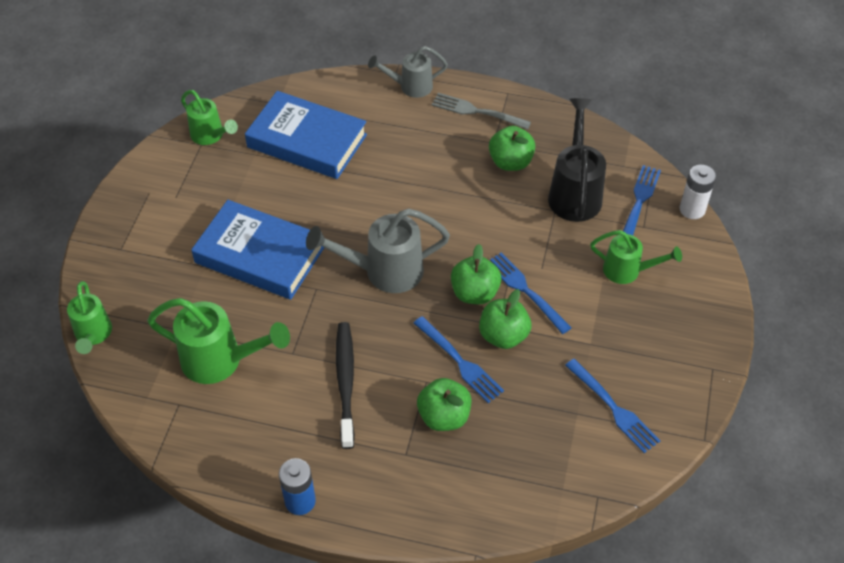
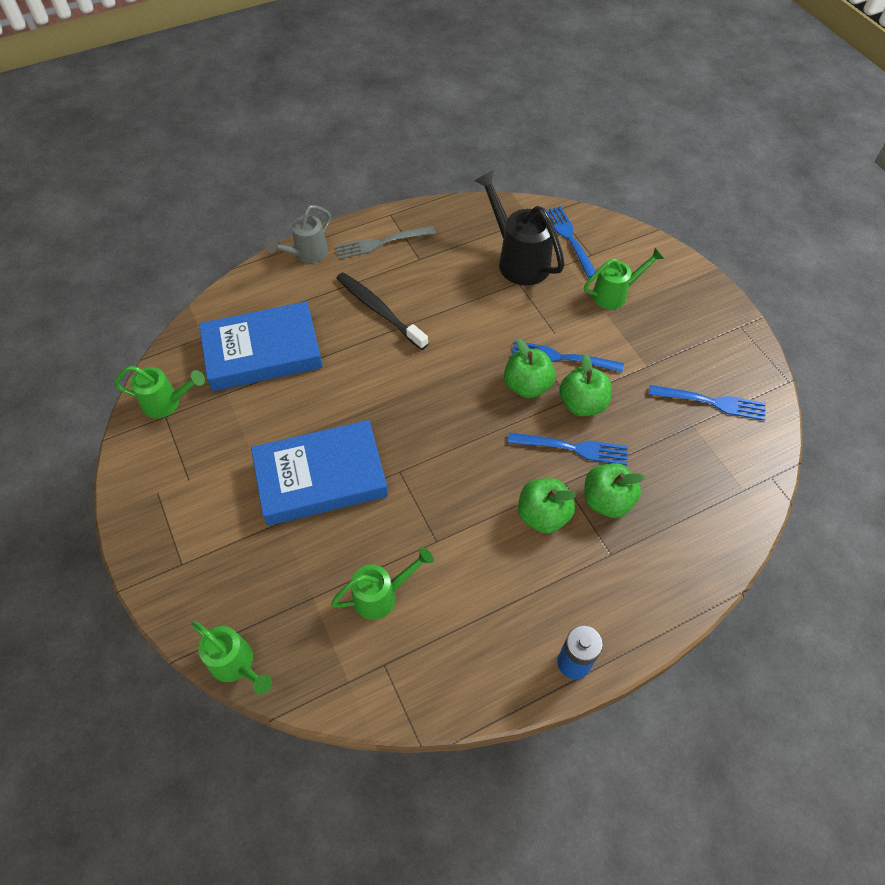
camera: 40 degrees left, 5 degrees up
green watering can [147,298,290,384] -> green watering can [331,547,434,620], size x0.64
grey watering can [306,208,450,293] -> none
black toothbrush [336,322,355,449] -> black toothbrush moved to [337,272,428,350]
green apple [489,126,535,171] -> green apple moved to [518,478,576,533]
white battery [680,165,716,219] -> none

